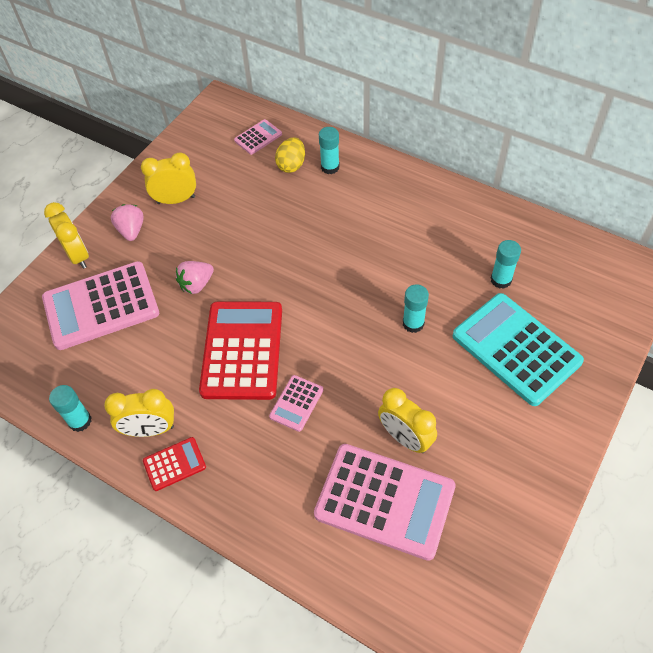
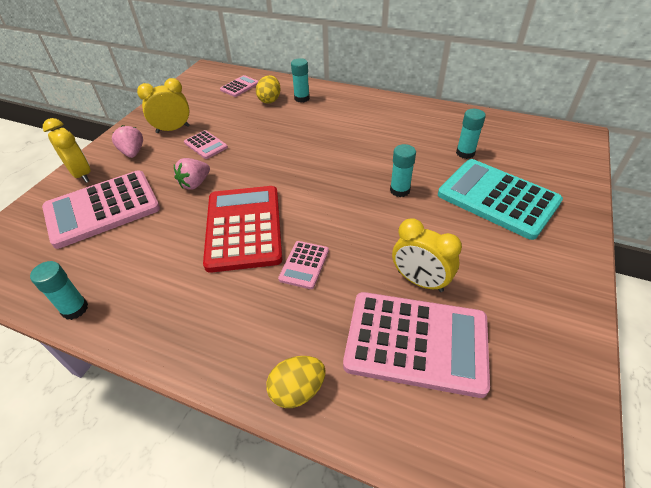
camera: 10 degrees left, 10 degrees down
yellow clock [104,389,174,437] -> none
red calculator [143,437,206,491] -> none
none -> pink calculator [184,130,228,159]
none -> yellow egg [266,356,326,408]

